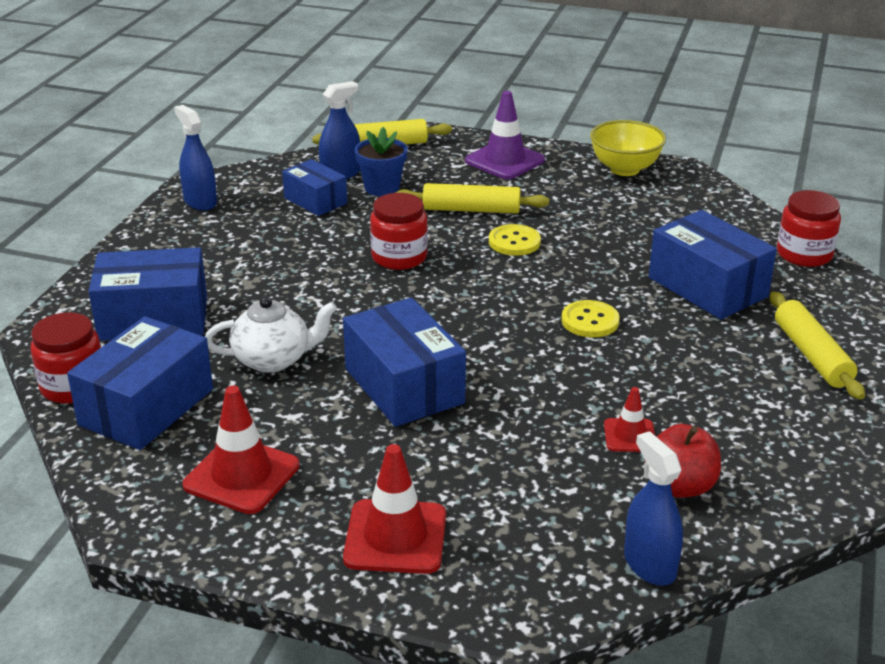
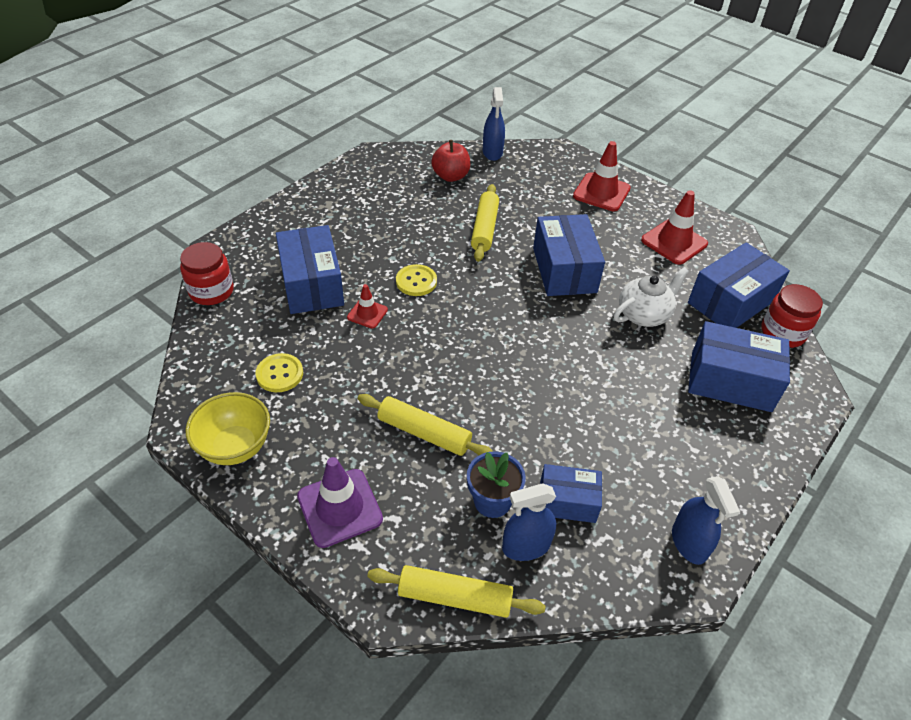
camera: 160 degrees left, 15 degrees up
white teapot [205,296,337,373] -> white teapot turned 135 degrees clockwise [613,267,689,327]
blue box [282,159,347,216] -> blue box turned 60 degrees counterclockwise [540,464,602,523]
red jar [370,193,428,270] -> none
yellow button [489,224,541,256] -> yellow button moved to [255,353,303,392]
red traffic cone [604,387,655,452] -> red traffic cone moved to [347,284,388,328]
yellow rolling pin [770,292,865,400] -> yellow rolling pin moved to [471,184,499,262]

